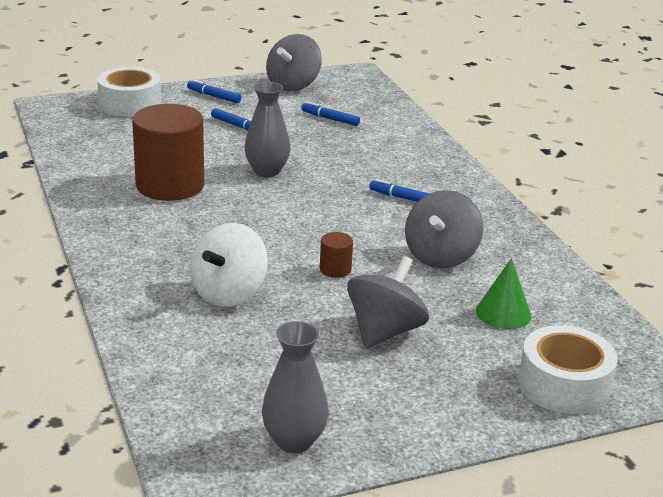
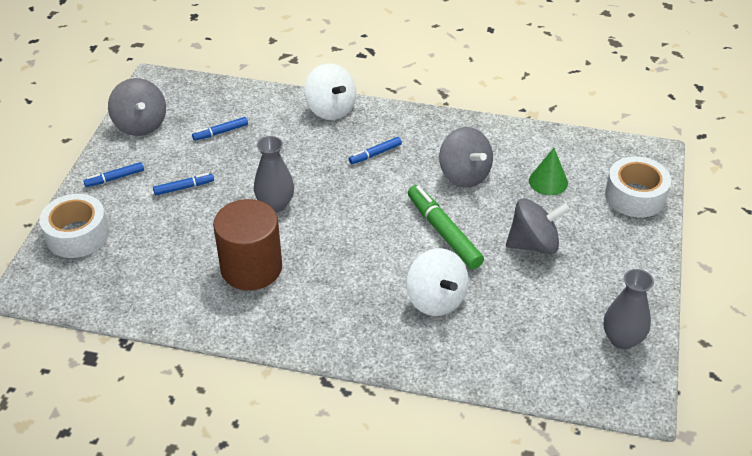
camera: 55 degrees left, 15 degrees up
brown cylinder [320,232,353,278] -> green marker [408,185,484,269]
grey spinning top [347,256,429,349] -> grey spinning top turned 105 degrees clockwise [506,198,570,254]
none -> white spinning top [304,63,356,120]

